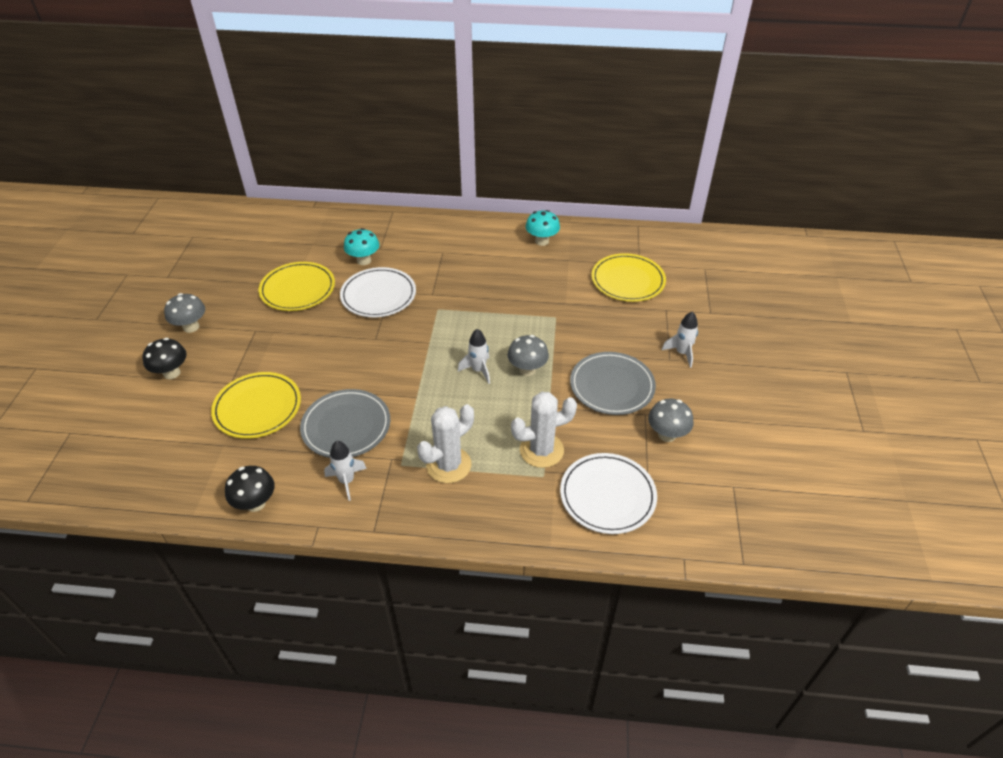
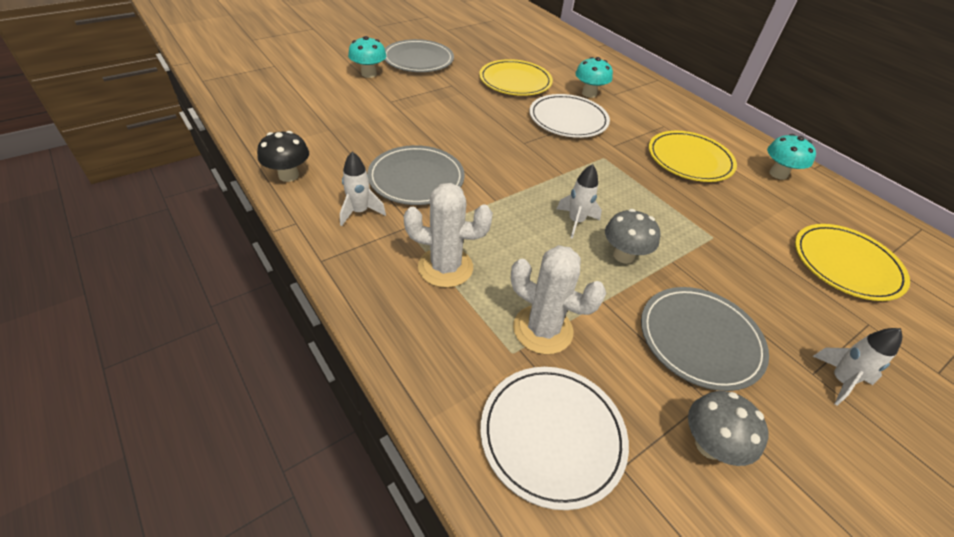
camera: 45 degrees right, 0 degrees up
black mushroom [143,338,187,379] -> turquoise mushroom [348,36,386,78]
grey mushroom [164,293,205,333] -> grey plate [384,39,454,72]
yellow plate [211,372,301,439] -> yellow plate moved to [649,131,737,182]

